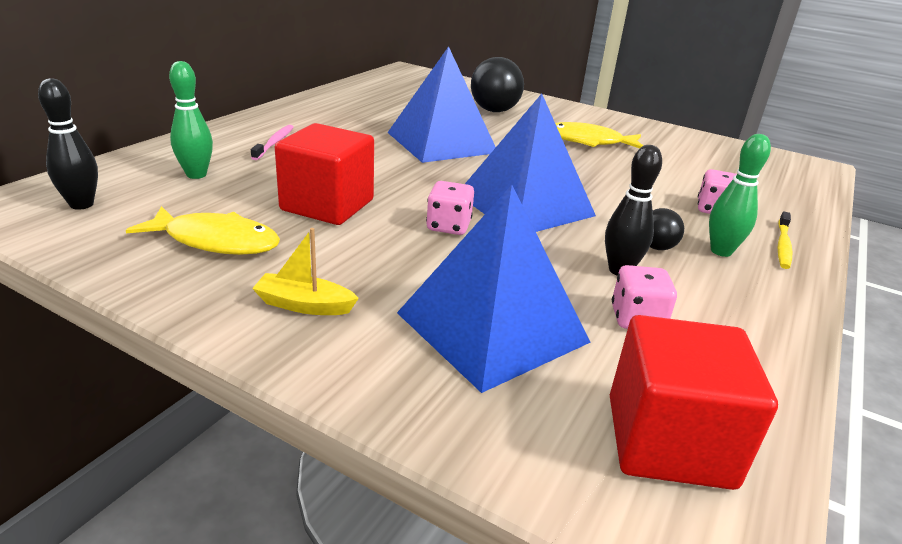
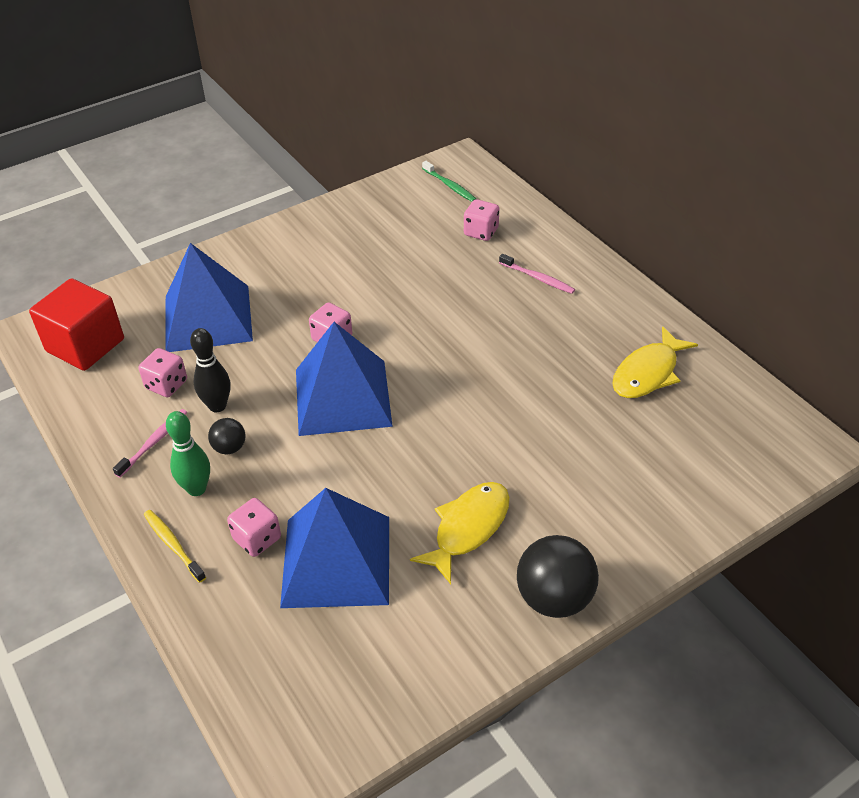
camera: 120 degrees right, 15 degrees up
black bowling pin [38,78,98,210] -> green toothbrush [422,161,476,202]
yellow fish [126,206,280,255] -> yellow fish moved to [612,326,698,398]
green bowling pin [169,61,213,179] -> pink dice [464,199,499,241]
yellow boat [252,228,359,315] -> none
red cube [275,123,374,225] -> none
blue pyramid [387,46,496,163] -> blue pyramid moved to [280,488,389,608]
black ball [471,57,524,112] -> black ball moved to [517,535,599,618]
none -> pink toothbrush [113,409,187,478]

